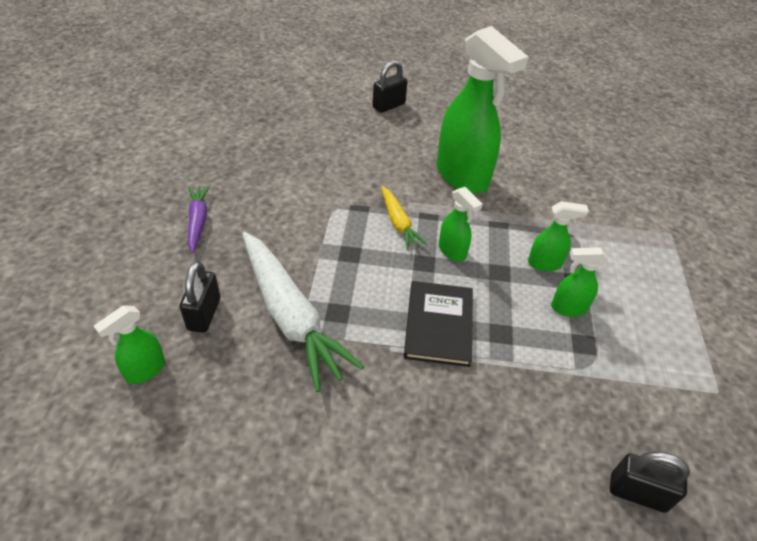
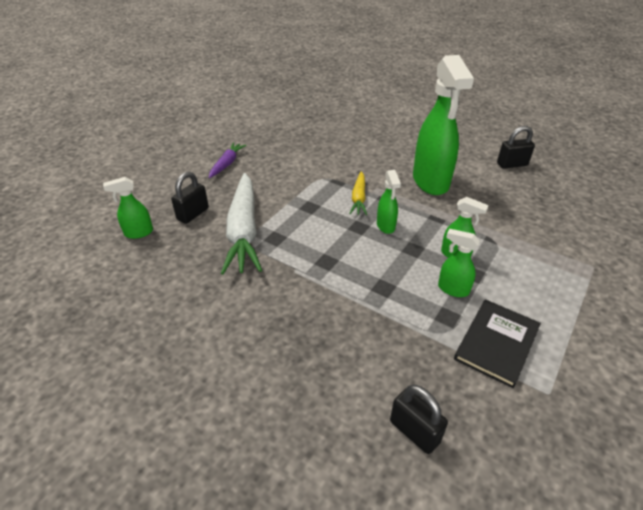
camera: 30 degrees right, 5 degrees down
black padlock [372,60,408,113] -> black padlock moved to [497,126,535,169]
black book [404,281,473,367] -> black book moved to [454,299,541,388]

